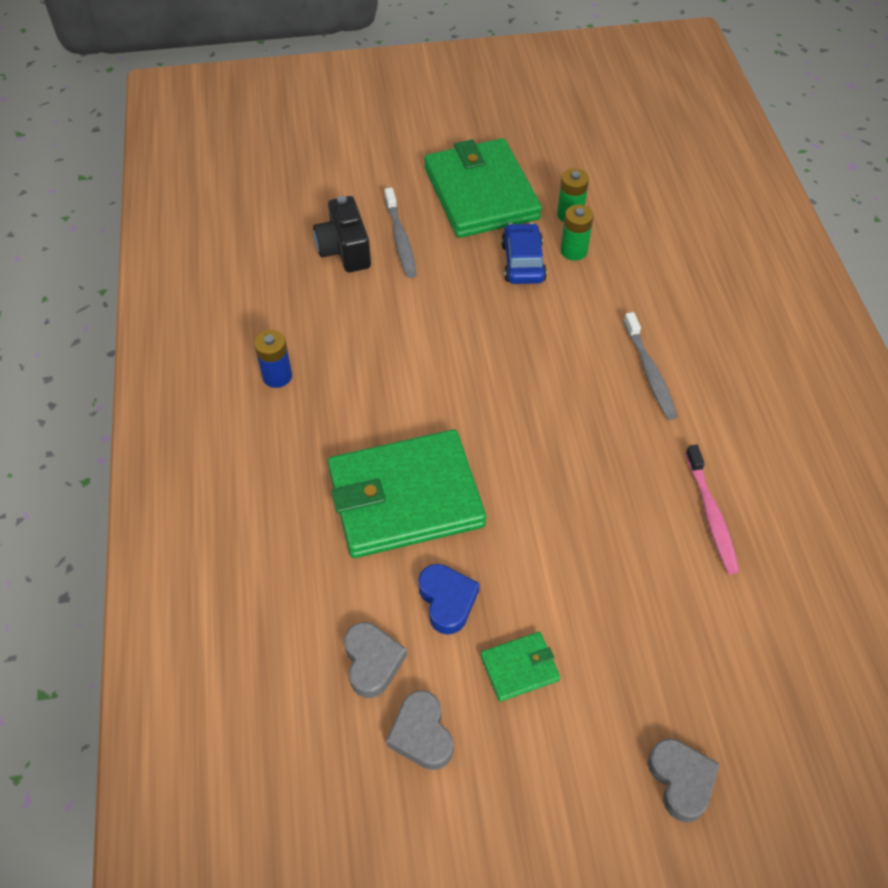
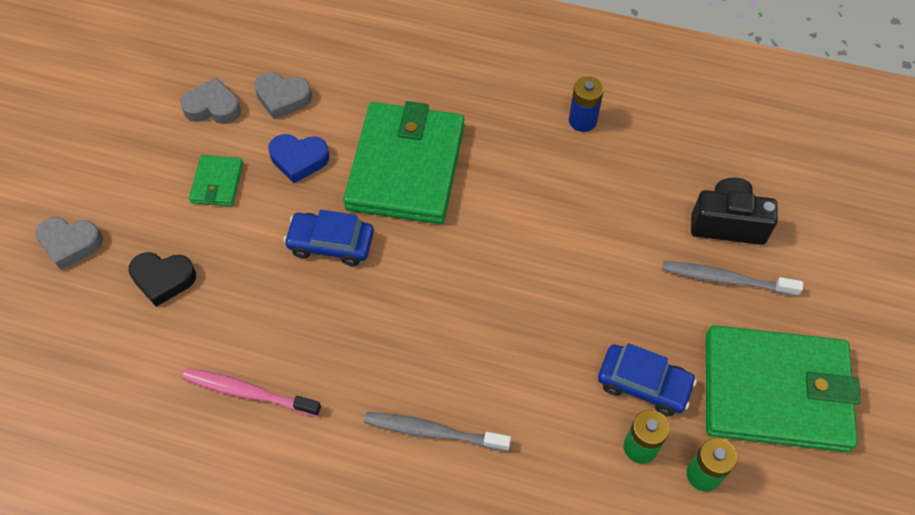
camera: 115 degrees right, 5 degrees up
none -> black heart [129,252,196,307]
none -> blue car [284,210,374,266]

